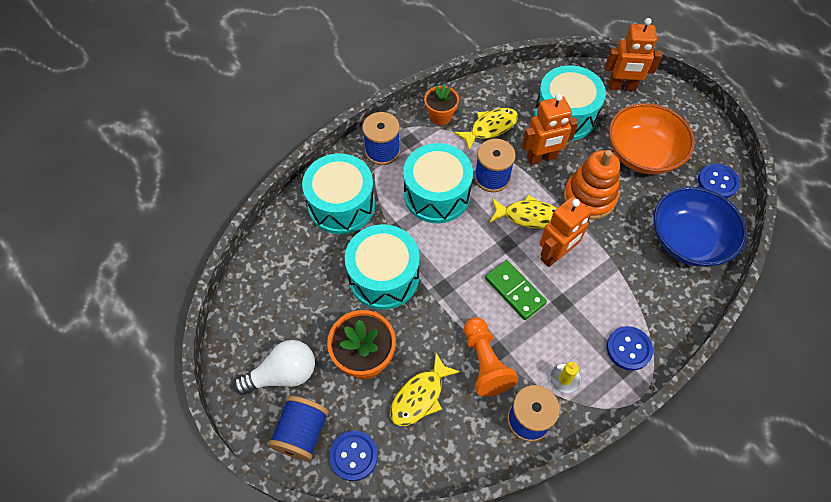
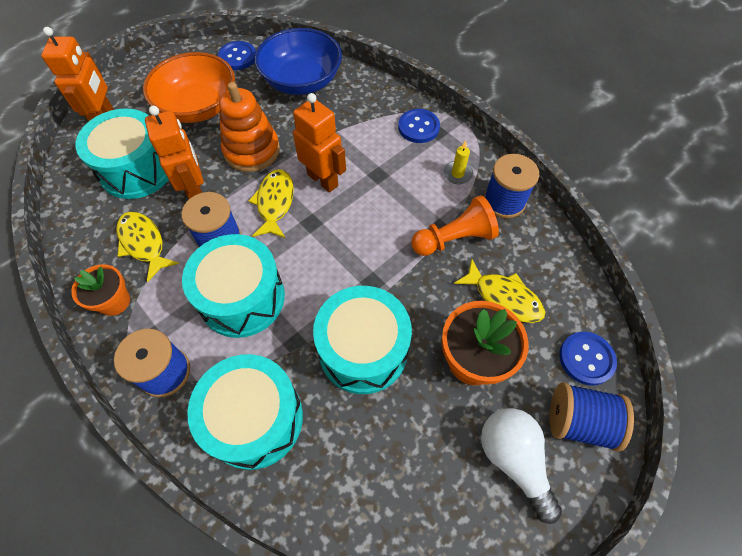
camera: 95 degrees left, 0 degrees up
green domino [485,260,547,320] -> none

